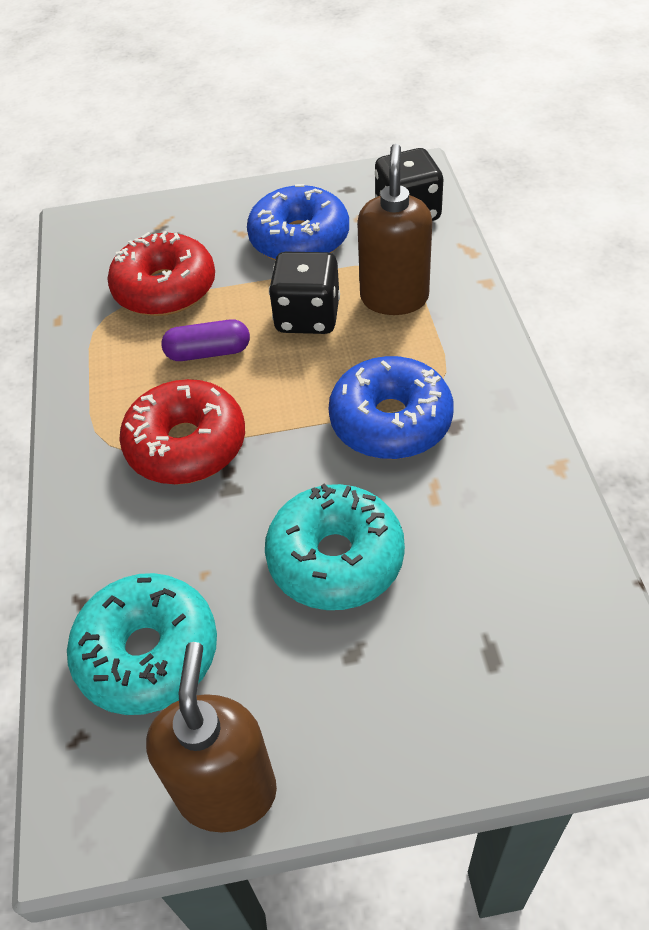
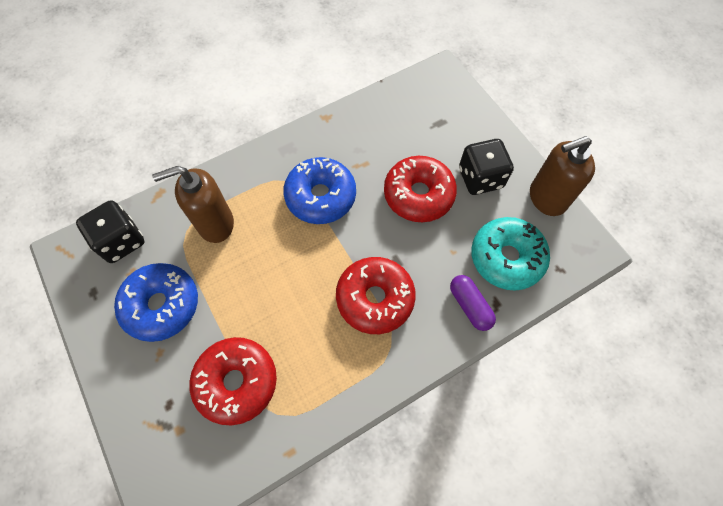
camera: 115 degrees left, 15 degrees up
purple capsule [161,319,250,361] -> purple capsule moved to [450,275,496,331]
turquoise donut [265,483,405,610] -> red donut [384,156,457,222]
black dice [269,252,340,334] -> black dice moved to [459,139,514,195]

